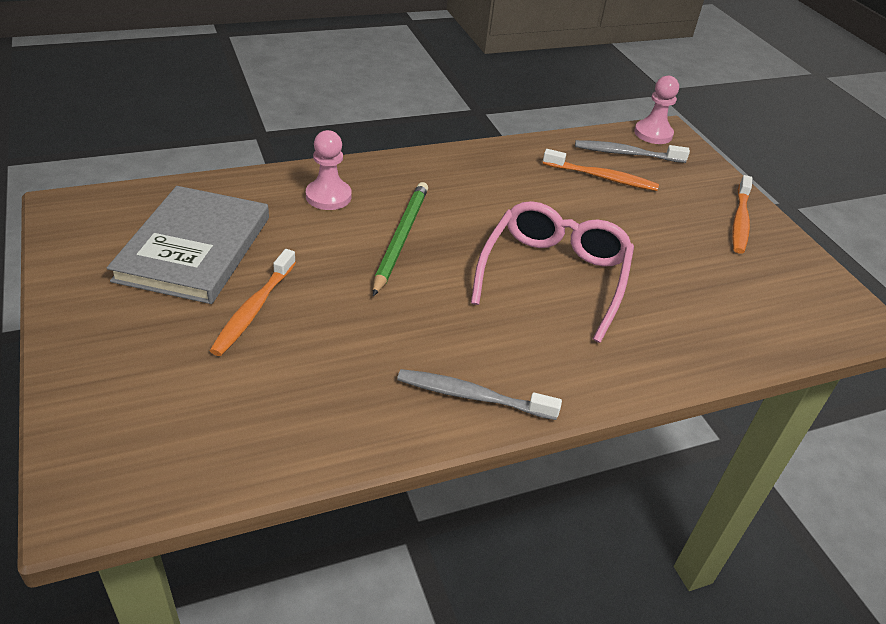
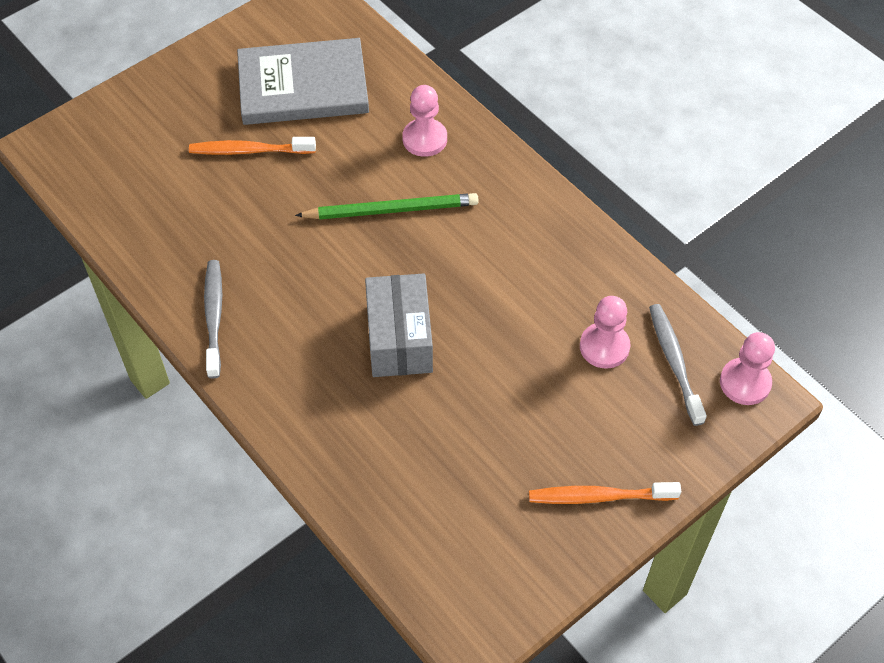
camera: 75 degrees right, 15 degrees up
pink glasses [471,201,634,343] -> grey box [365,273,433,377]
orange toothbrush [543,149,659,191] -> pink pawn [580,296,630,369]

